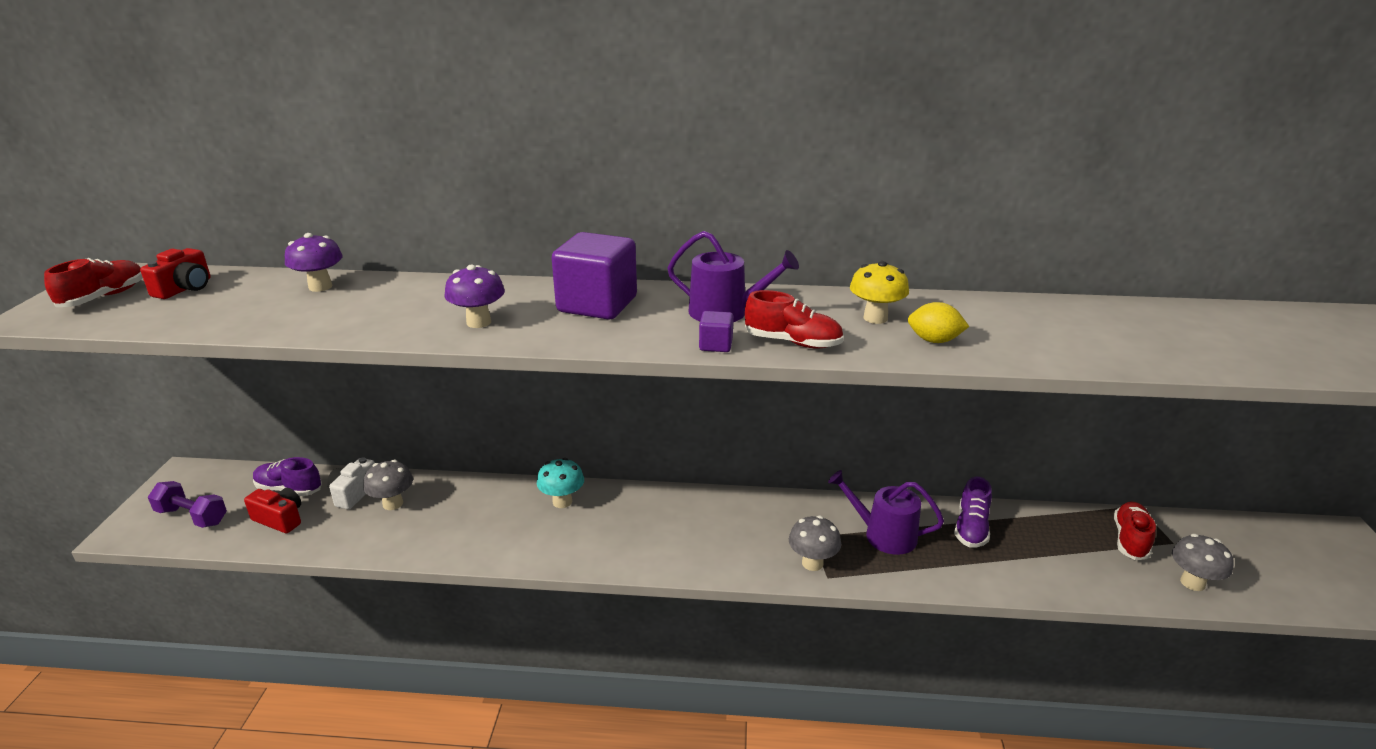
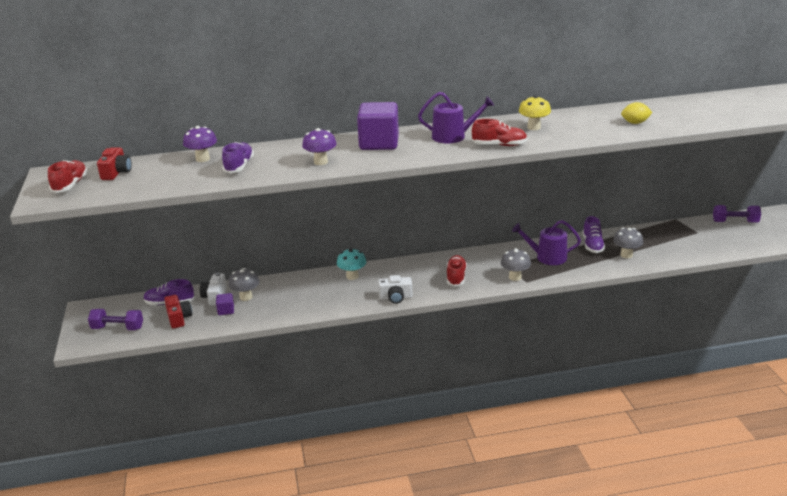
camera: 15 degrees left, 0 degrees up
red camera [244,488,301,533] -> red camera turned 60 degrees clockwise [164,295,192,329]
purple cube [699,311,733,352] -> purple cube moved to [216,293,234,315]
yellow lemon [908,302,969,343] -> yellow lemon moved to [621,102,653,124]
red shoe [1114,502,1156,560] -> red shoe moved to [447,255,467,287]
grey mushroom [1172,534,1233,591] -> grey mushroom moved to [613,228,643,258]
none -> purple shoe [222,142,254,173]
none -> white camera [378,275,412,304]
none -> purple dumbbell [713,205,761,223]

